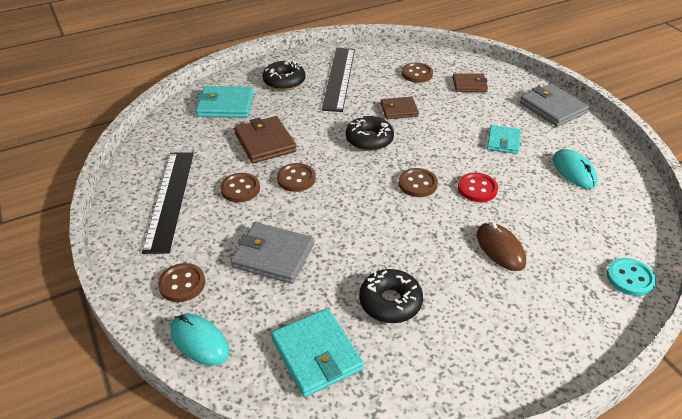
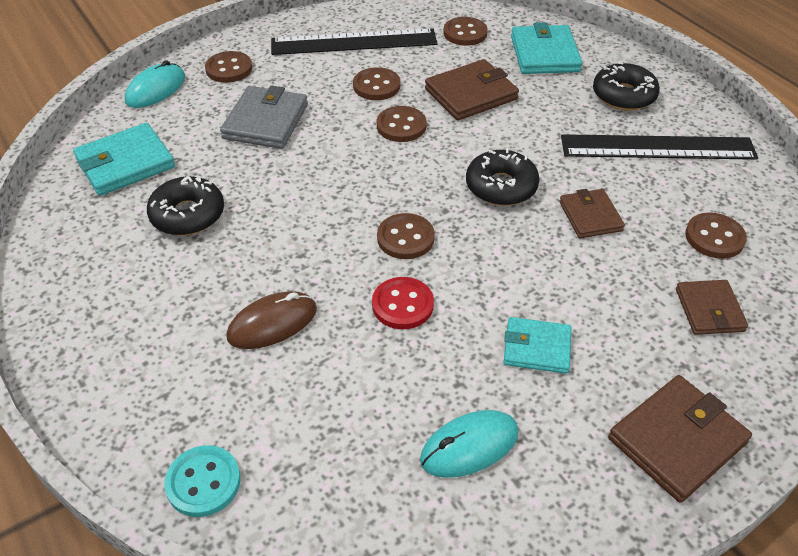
camera: 85 degrees right, 5 degrees up
grey wallet [520,84,589,127] -> brown wallet [608,375,752,503]
none -> brown button [443,17,488,46]

